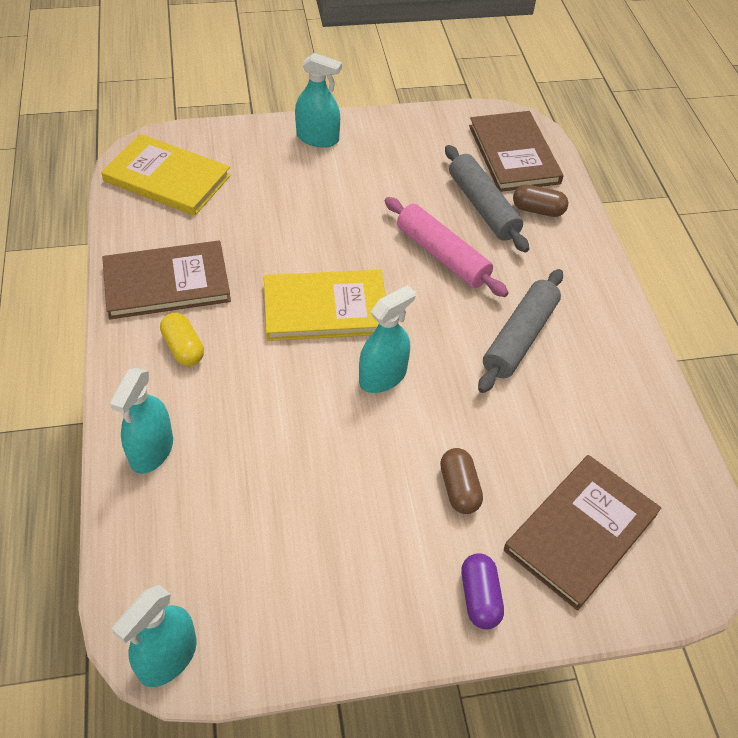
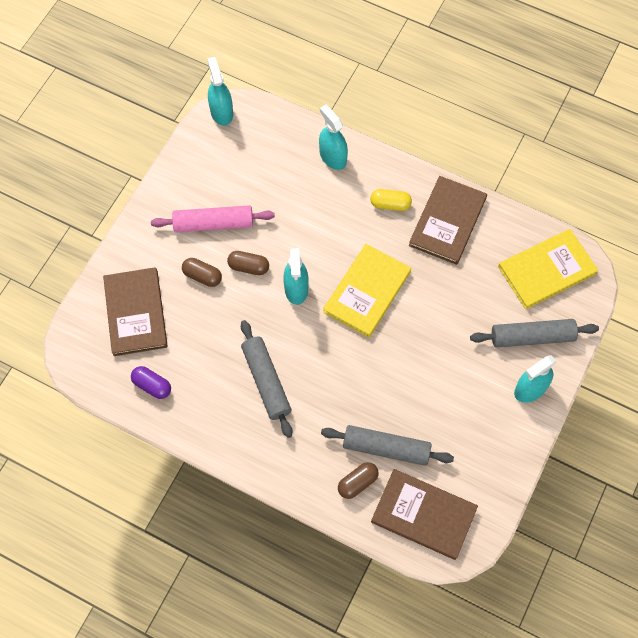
camera: 130 degrees right, 15 degrees up
pink rolling pin [385,197,509,297] -> pink rolling pin moved to [151,205,275,232]
purple capsule [461,553,504,629] -> purple capsule moved to [131,366,171,399]
none -> brown capsule [227,251,269,275]
none -> grey rolling pin [470,319,599,348]

